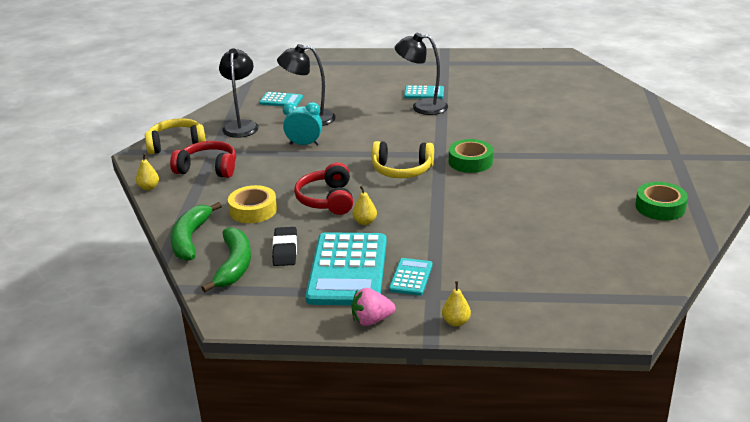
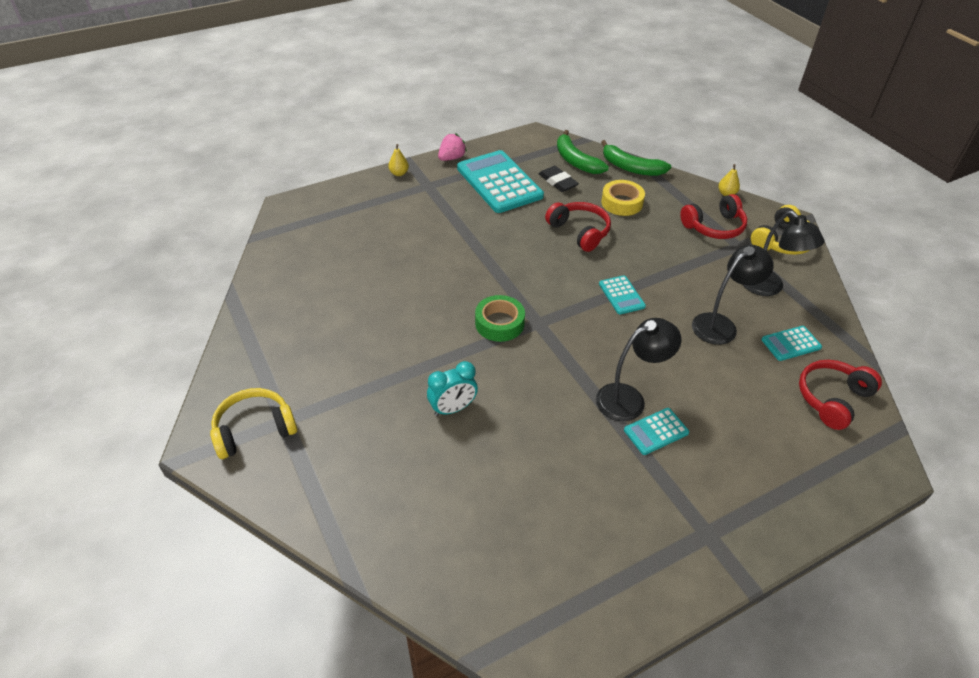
camera: 145 degrees right, 15 degrees up
green banana [171,202,222,261] -> green banana turned 150 degrees clockwise [601,140,671,176]
turquoise clock [283,102,322,145] -> turquoise clock moved to [427,361,478,416]
yellow pear [352,186,377,225] -> none
yellow headphones [372,141,434,178] -> yellow headphones moved to [210,388,297,459]
turquoise calculator [389,258,433,296] -> turquoise calculator moved to [599,275,646,315]
green tape [635,182,688,221] -> none
none -> red headphones [799,360,882,430]

